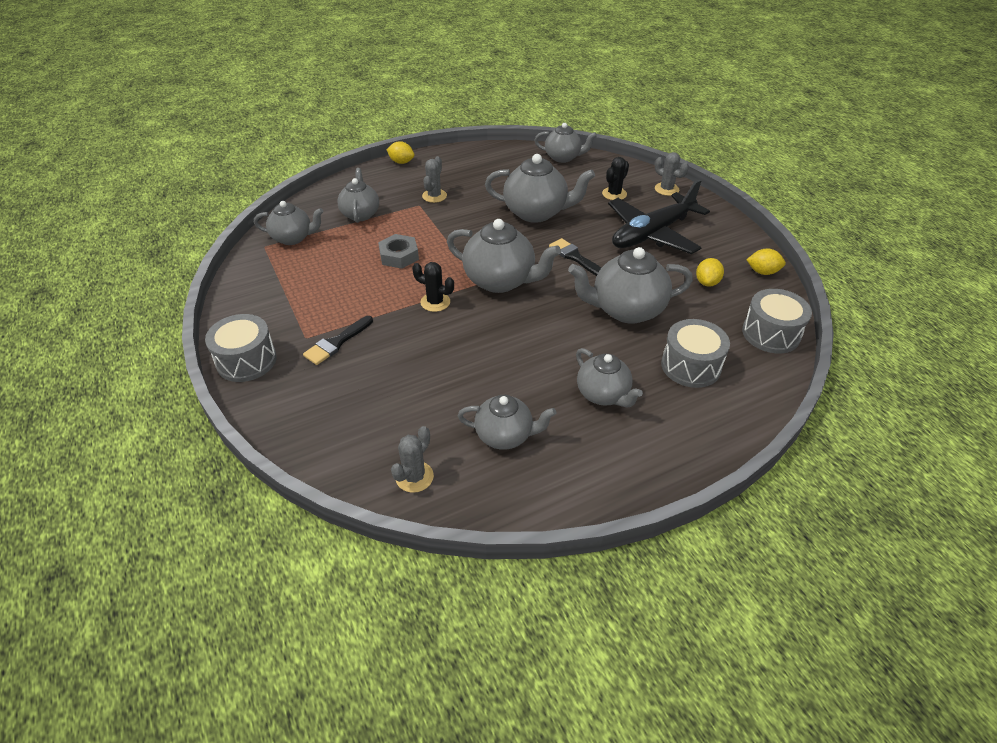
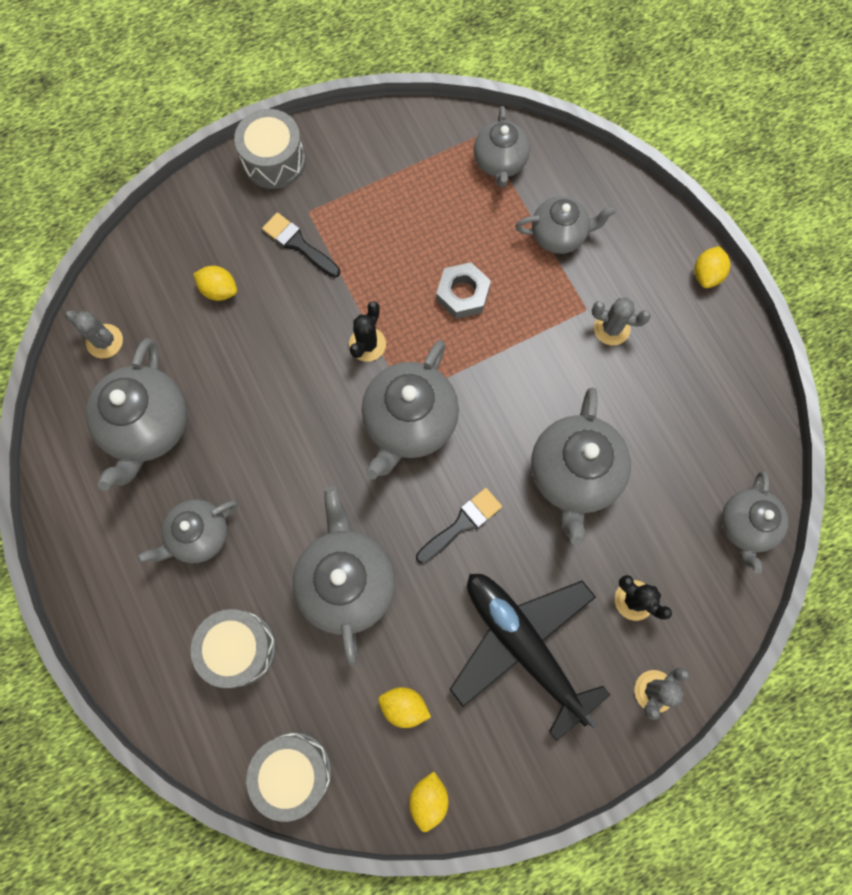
camera: 90 degrees right, 30 degrees up
grey teapot [458,395,556,450] -> grey teapot [86,338,188,491], size x1.56
none -> yellow lemon [193,266,237,301]

